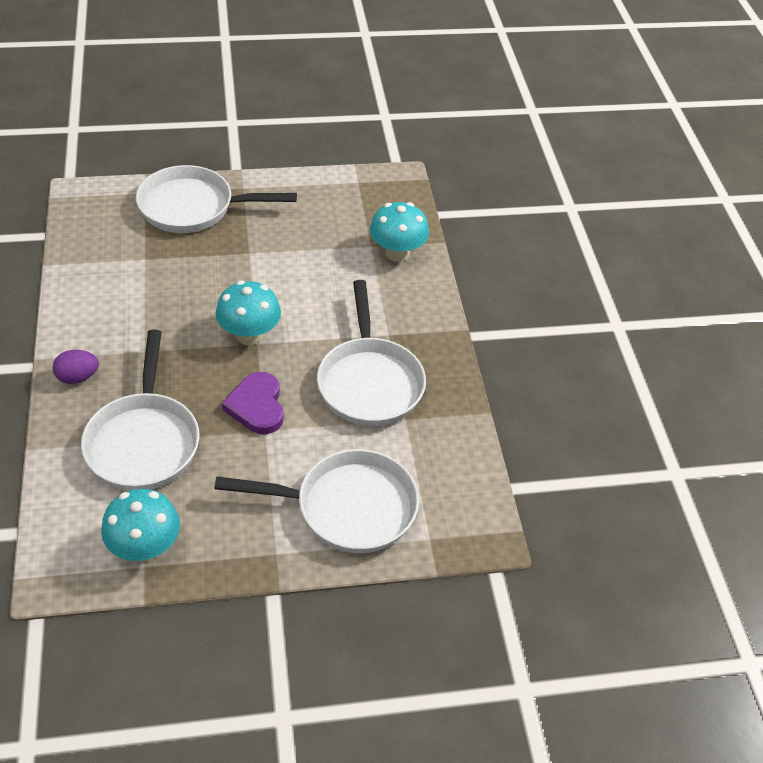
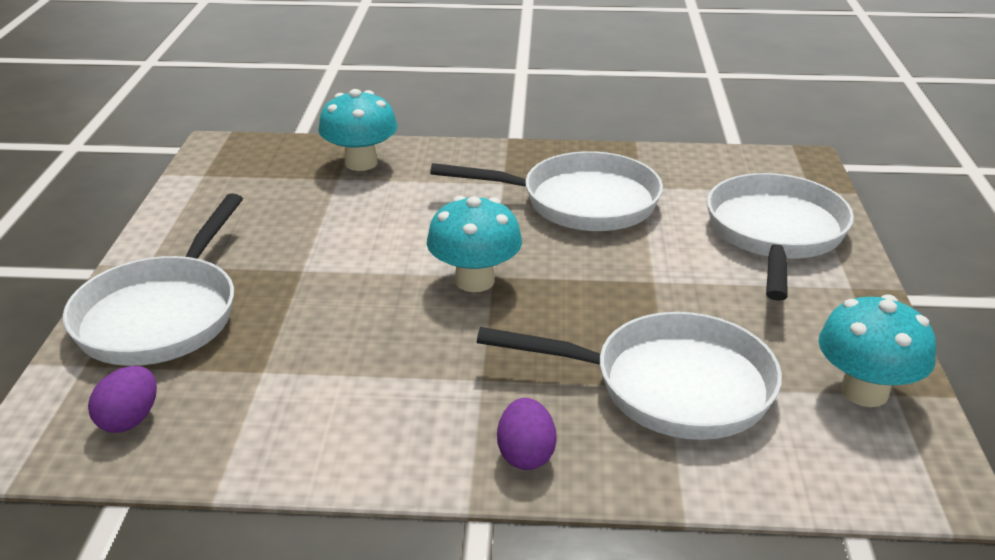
camera: 75 degrees left, 15 degrees down
purple heart [222,372,284,434] -> none
none -> purple egg [88,366,157,433]

